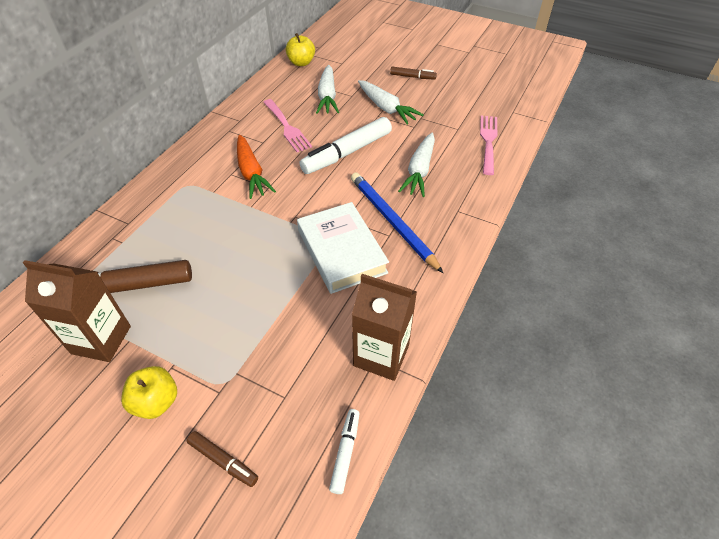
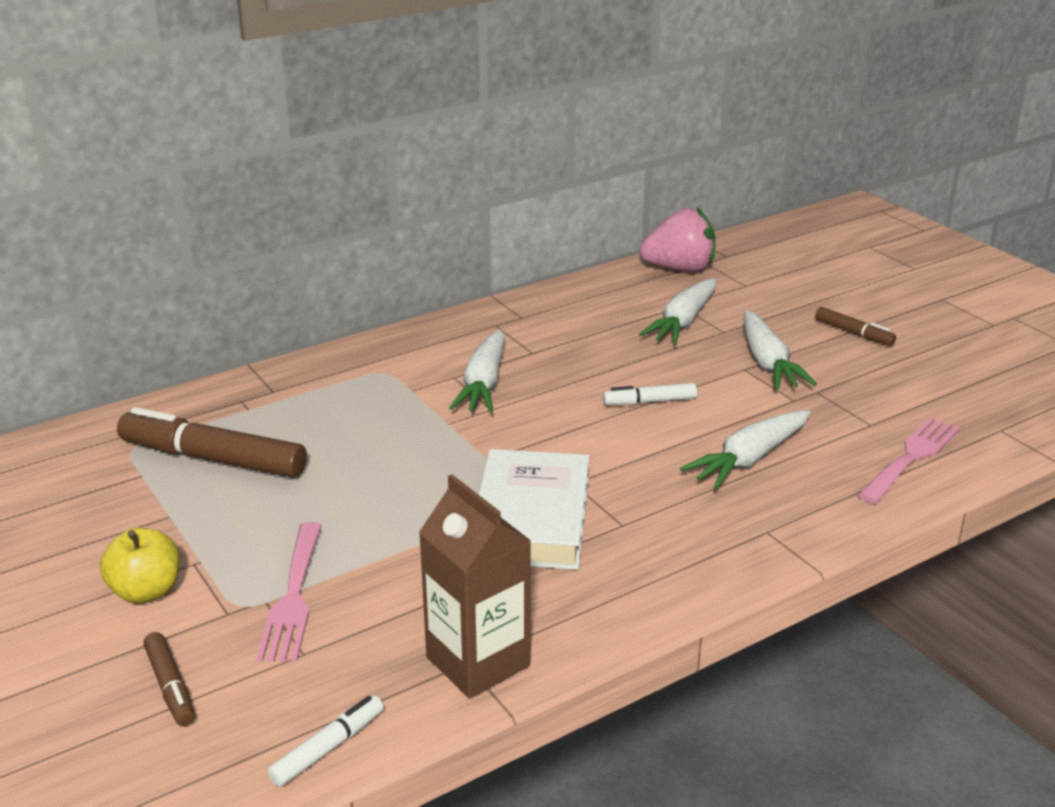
camera: 30 degrees right, 20 degrees down
brown carton [23,260,131,362] -> none
orange carrot [237,135,276,199] -> white carrot [449,329,505,413]
pink fork [263,99,312,152] -> pink fork moved to [256,522,322,662]
yellow apple [286,33,315,66] -> pink strawberry [639,207,715,272]
white marker [299,117,392,174] -> white marker [603,383,697,405], size x0.50
blue pencil [351,172,443,273] -> none

